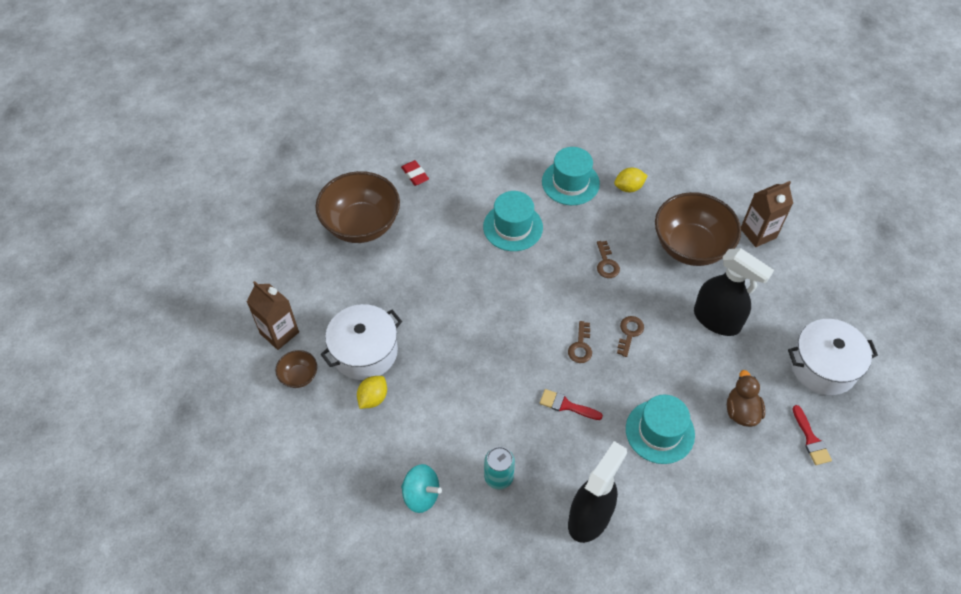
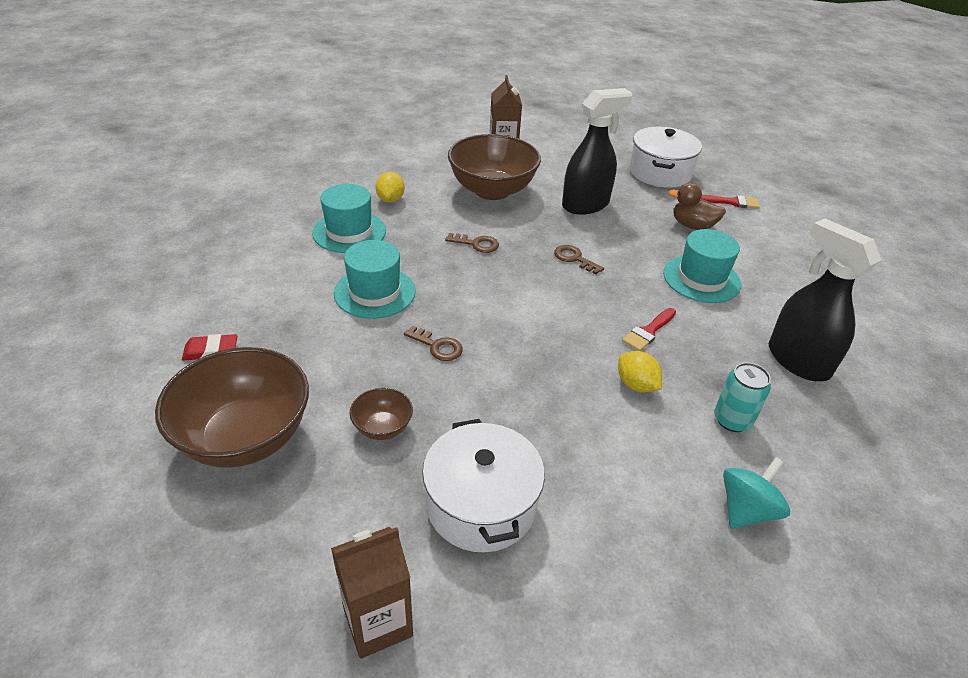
camera: 70 degrees left, 15 degrees down
brown bowl [275,350,317,388] -> brown bowl moved to [350,388,413,440]
yellow lemon [357,376,387,409] -> yellow lemon moved to [618,351,662,392]
brown key [568,321,592,363] -> brown key moved to [404,326,463,361]

